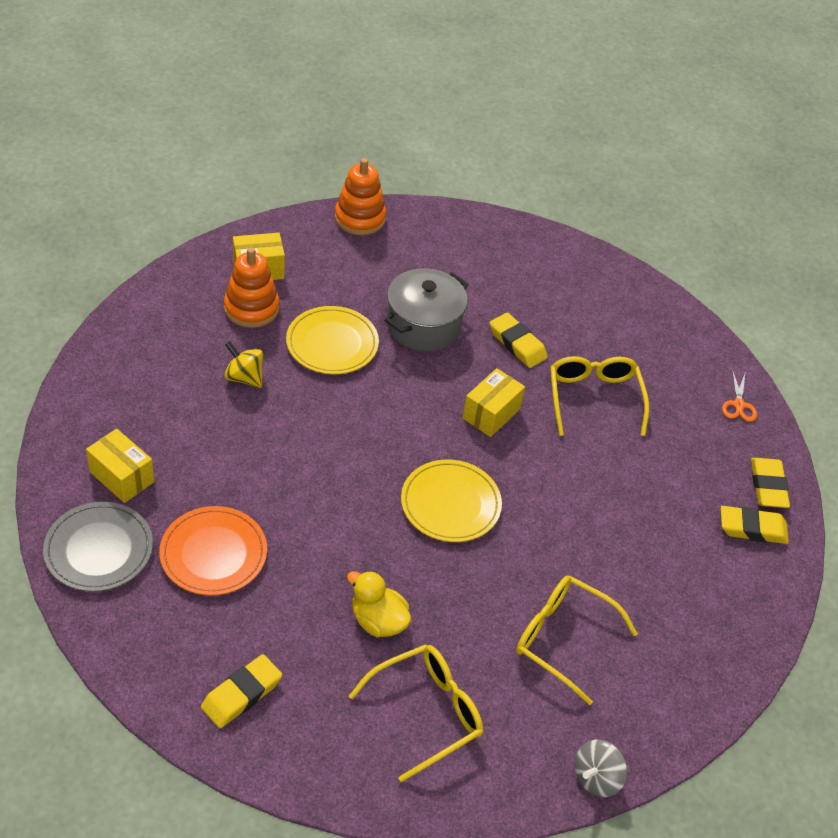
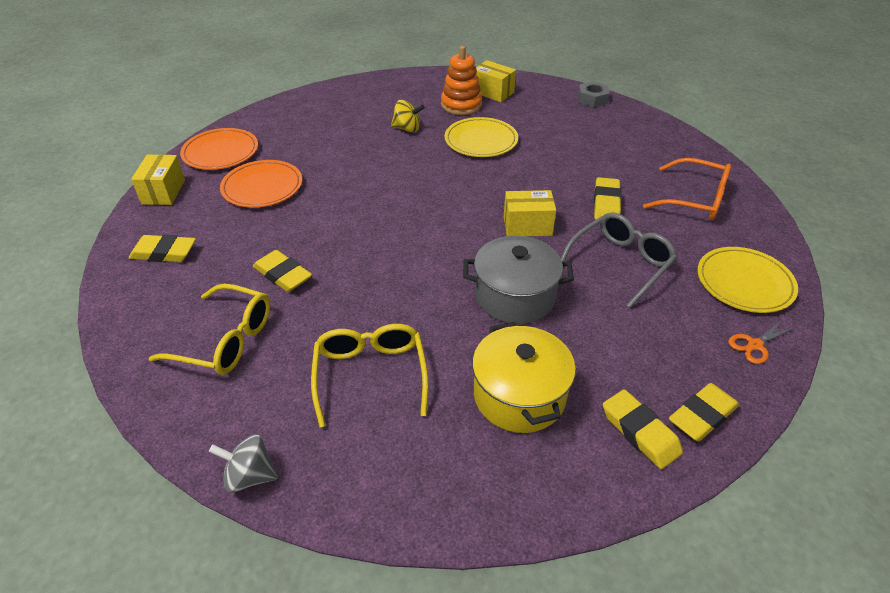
camera: 55 degrees right, 5 degrees down
grey plate [43,502,153,592] -> orange plate [180,128,258,170]
yellow box [86,429,154,503] -> yellow box moved to [131,154,185,205]
yellow spinning top [225,341,263,388] -> yellow spinning top turned 105 degrees clockwise [391,100,425,133]
orange stacking toy [335,158,386,235] -> grey nut [578,81,610,107]
yellow duck [347,571,411,637] -> yellow eraser [253,250,312,292]
grey pot [384,268,468,351] -> grey pot moved to [463,236,574,324]
yellow plate [401,460,502,542] -> yellow plate moved to [697,247,798,313]
yellow glasses [550,356,649,436] -> grey glasses [561,212,677,308]
none -> yellow pot [472,322,576,433]
none -> orange glasses [643,158,731,220]

